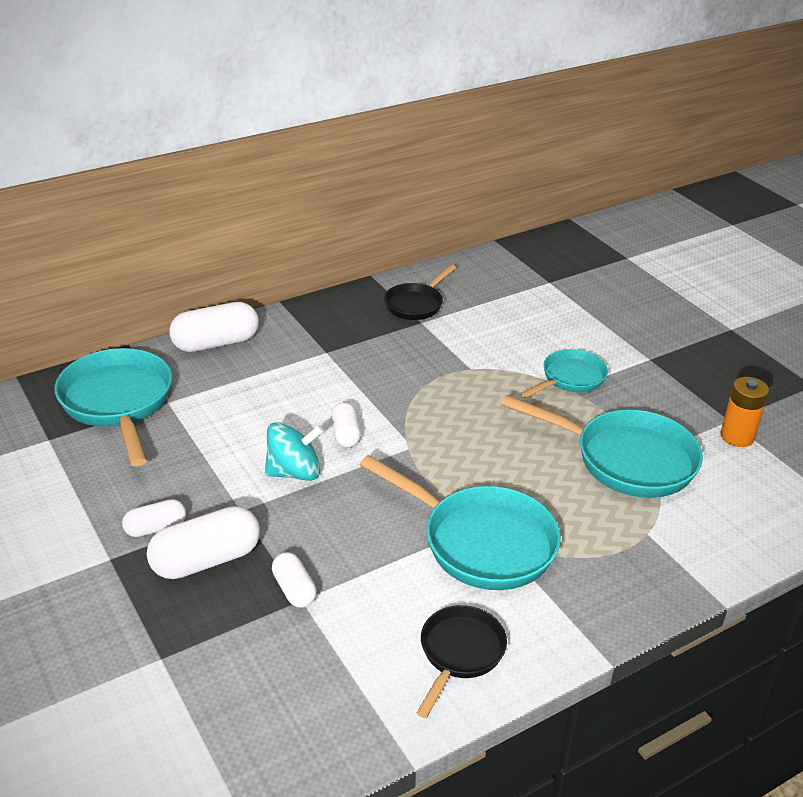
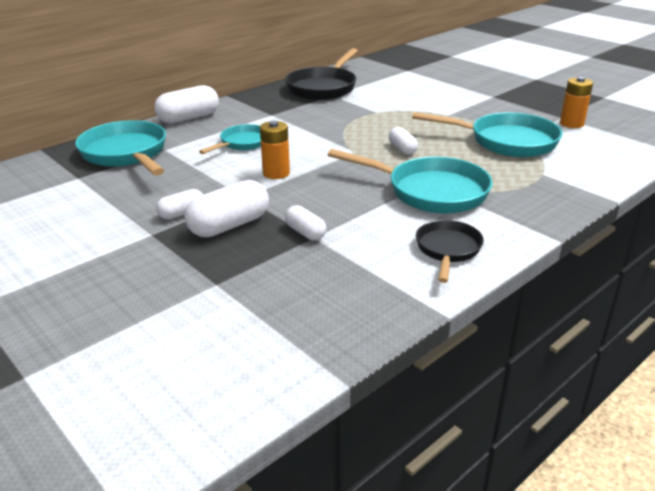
camera: 10 degrees left, 5 degrees down
turquoise spinning top [265,422,324,481] -> orange battery [260,121,290,179]
white capsule [331,403,361,448] -> white capsule moved to [389,127,418,155]
black pan [384,265,456,320] -> black pan [285,48,358,100], size x1.71
turquoise pan [521,349,608,398] -> turquoise pan moved to [199,124,261,154]

